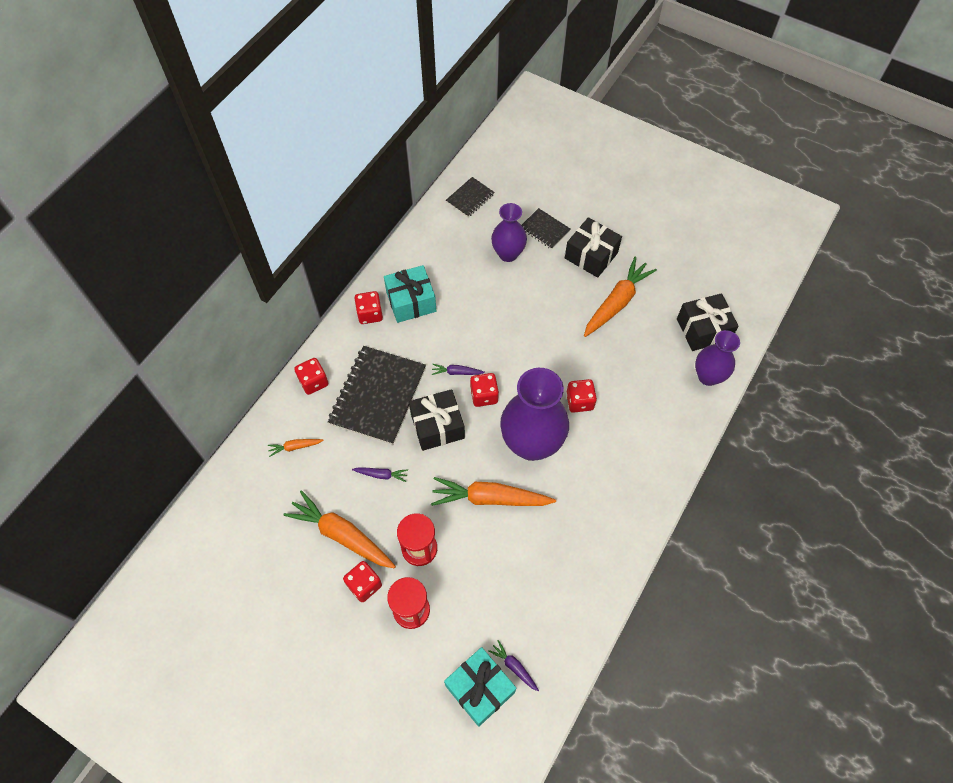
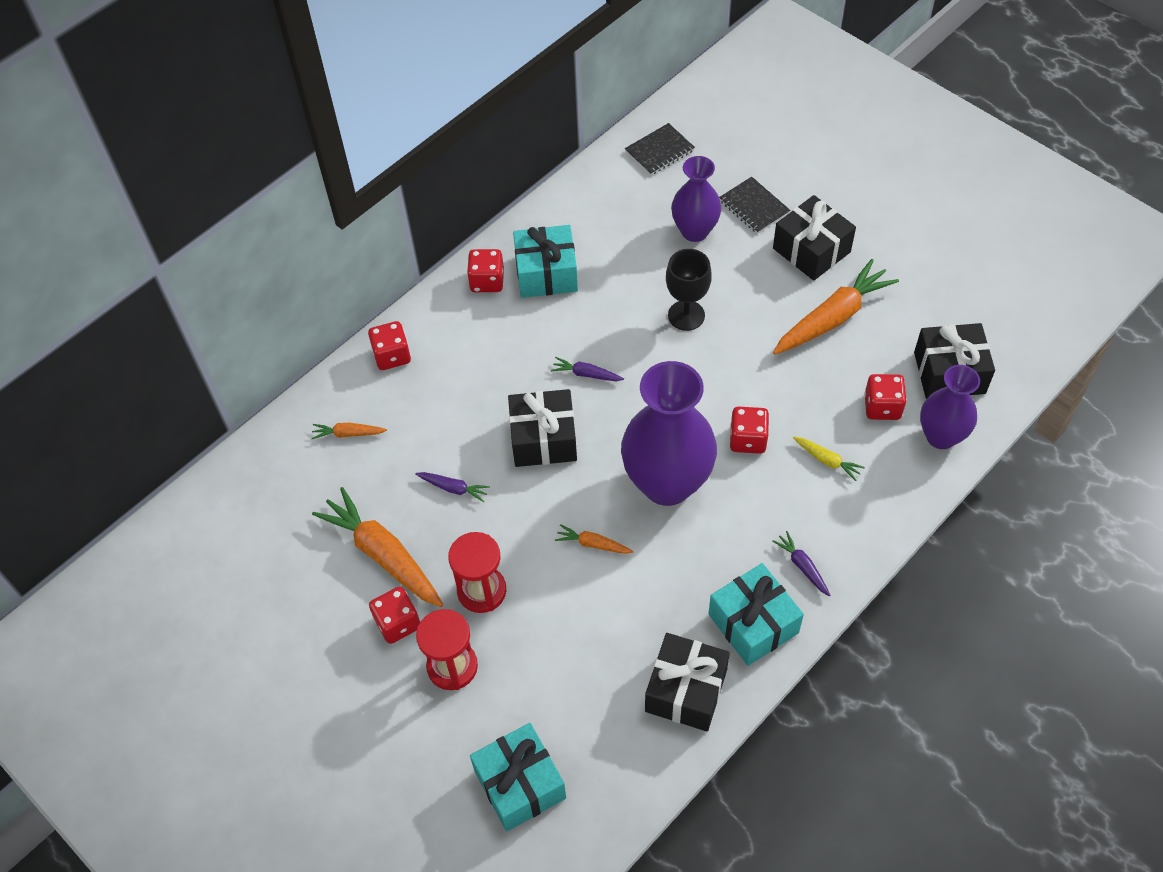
camera: 15 degrees right, 5 degrees down
black notebook [328,346,426,445] -> none
orange carrot [431,477,556,506] -> orange carrot [555,524,634,554], size x0.46
red dice [470,373,499,407] -> red dice moved to [864,374,907,420]
purple carrot [488,640,539,691] -> purple carrot moved to [772,531,831,596]
none -> black gift [645,633,730,732]
none -> black goblet [666,249,712,331]
none -> turquoise gift [709,563,804,666]
none -> yellow carrot [793,437,865,481]

